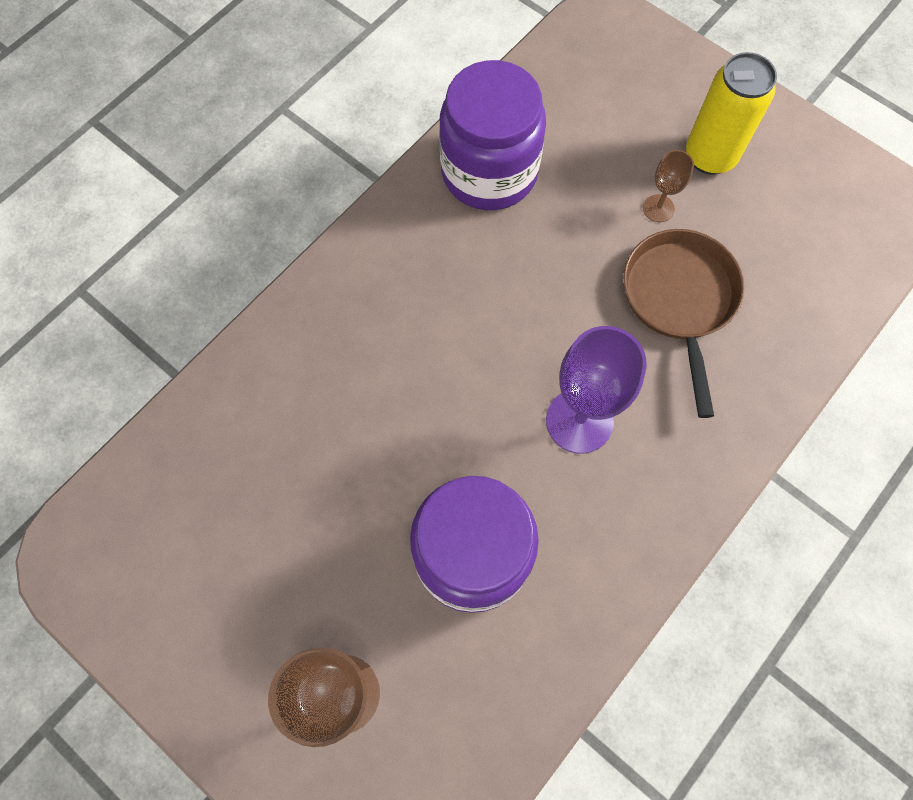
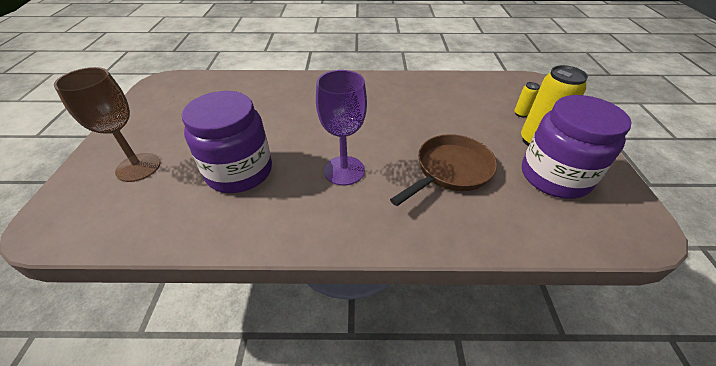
camera: 50 degrees right, 25 degrees down
purple jar [439,60,546,210] -> purple jar moved to [522,95,632,199]
brown goblet [643,150,694,222] -> none
none -> yellow can [515,82,540,117]

